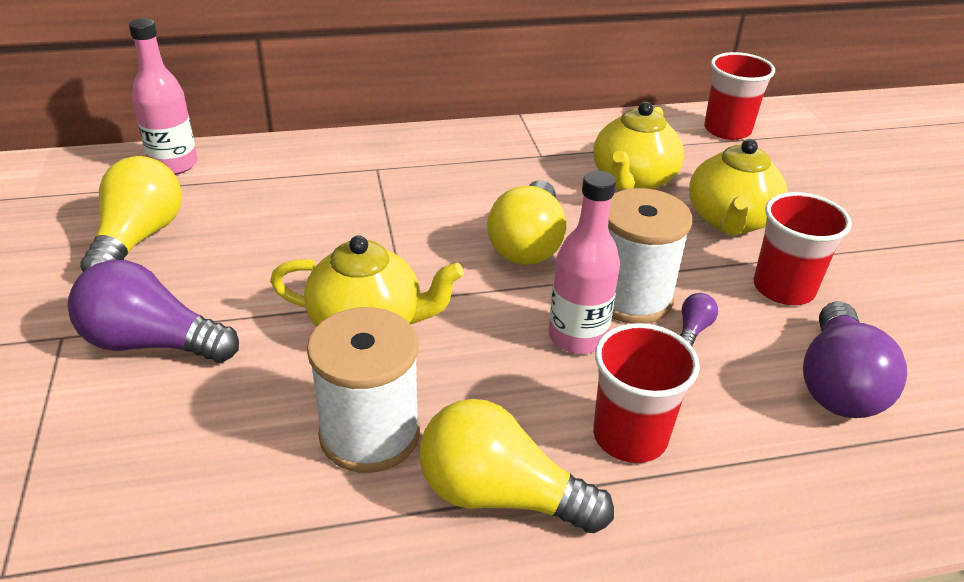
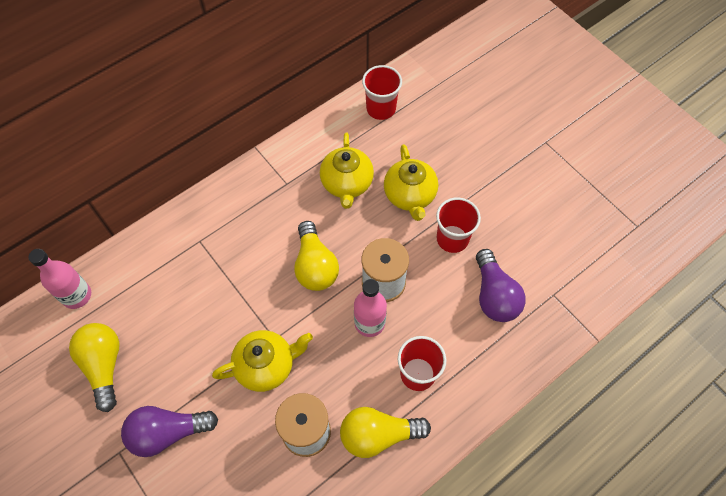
camera: 25 degrees left, 25 degrees up
purple light bulb [681,293,718,346] -> none

